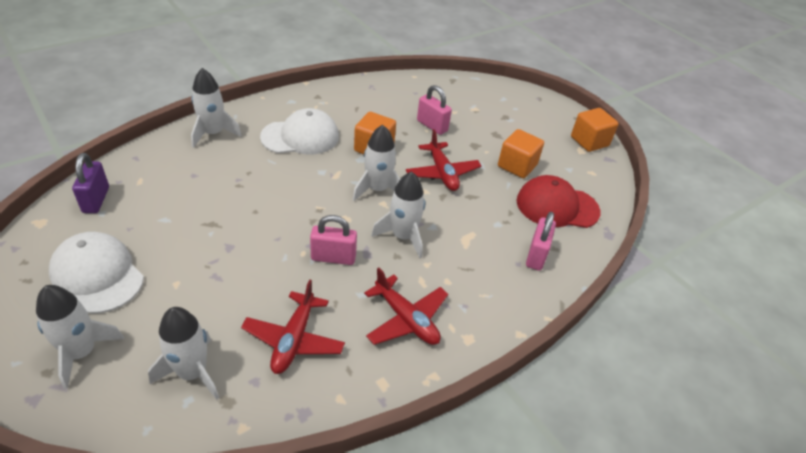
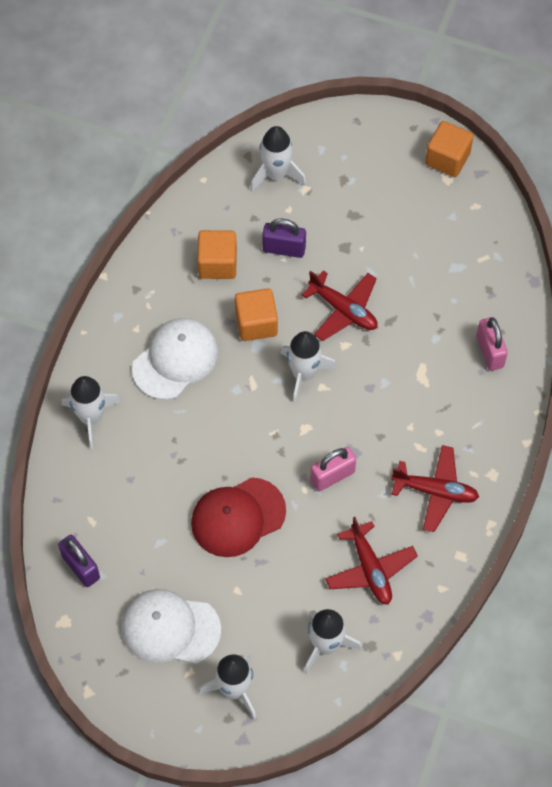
camera: 30 degrees left, 20 degrees up
white rocket [371,171,425,258] -> white rocket moved to [250,126,306,191]
pink padlock [417,85,452,135] -> purple padlock [262,219,306,258]
orange cube [498,129,544,178] -> orange cube moved to [197,230,237,279]
red cap [517,175,601,228] -> red cap moved to [191,477,286,557]

